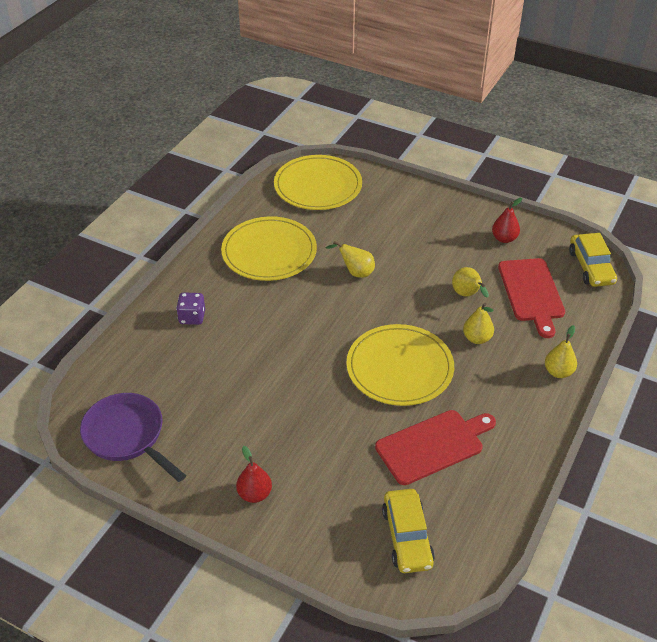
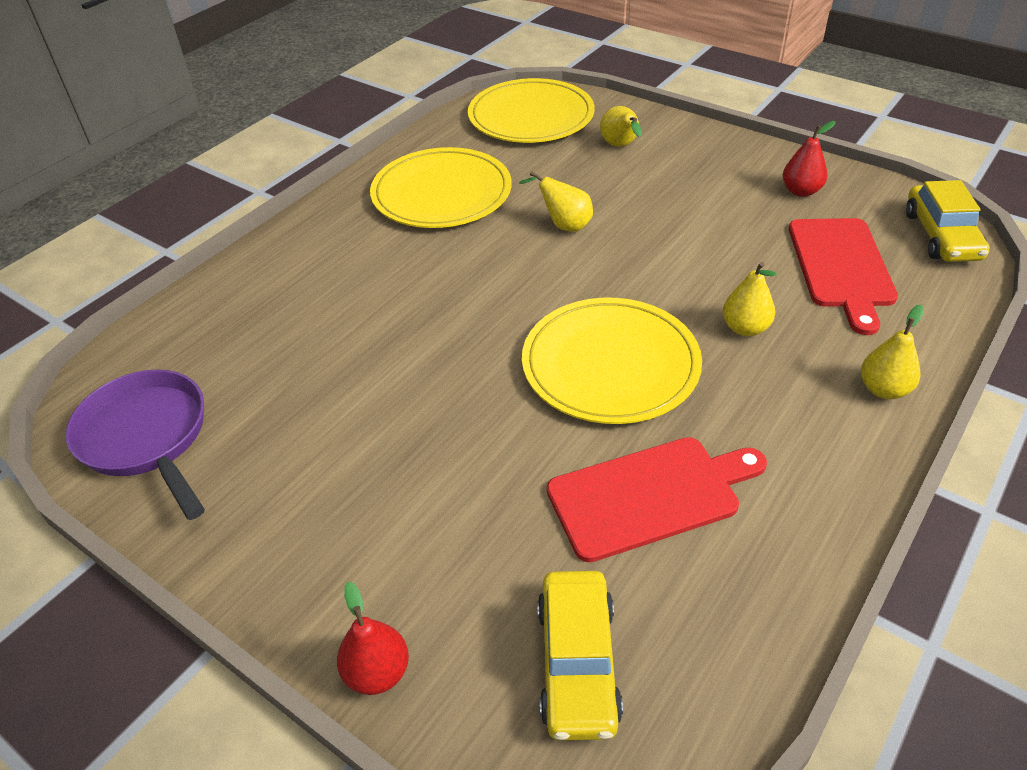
camera: 10 degrees right, 0 degrees up
purple dice [176,292,205,325] -> none
red pear [236,446,272,503] -> red pear moved to [337,582,409,695]
yellow pear [452,267,489,298] -> yellow pear moved to [600,106,642,147]

